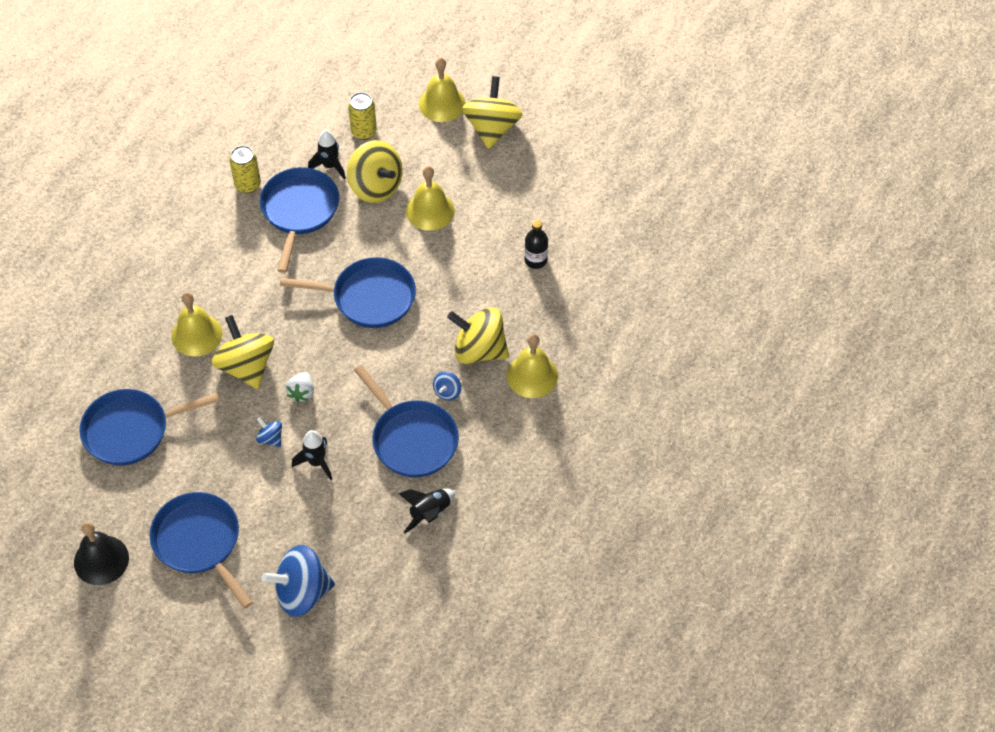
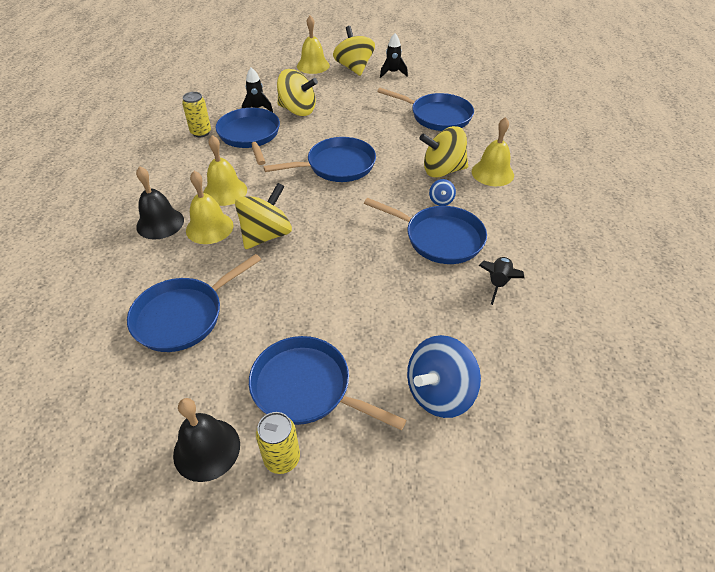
camera: 25 degrees left, 10 degrees down
yellow spinning top [212,315,274,389] -> yellow spinning top turned 90 degrees clockwise [235,183,292,249]
blue spinning top [256,417,282,447] -> none
white strawberry [286,372,314,403] -> none
black rocket [292,430,332,480] -> black rocket moved to [380,33,408,78]
yellow can [348,92,377,140] -> yellow can moved to [256,412,300,474]
yellow bell [406,166,455,231] -> yellow bell moved to [203,135,247,206]
black bottle [525,220,548,269] -> blue pan [377,88,474,131]
none -> black bell [136,166,184,239]

